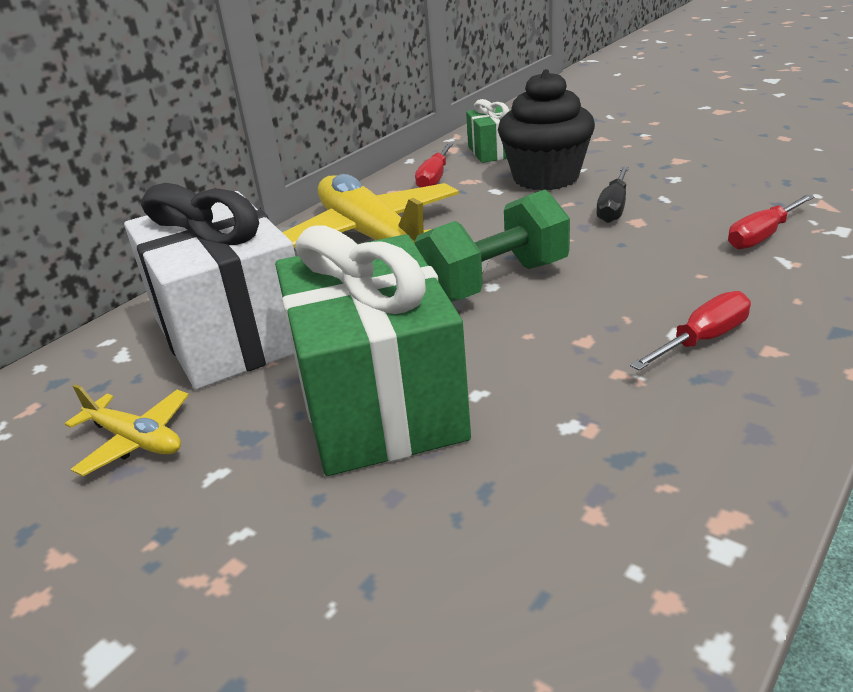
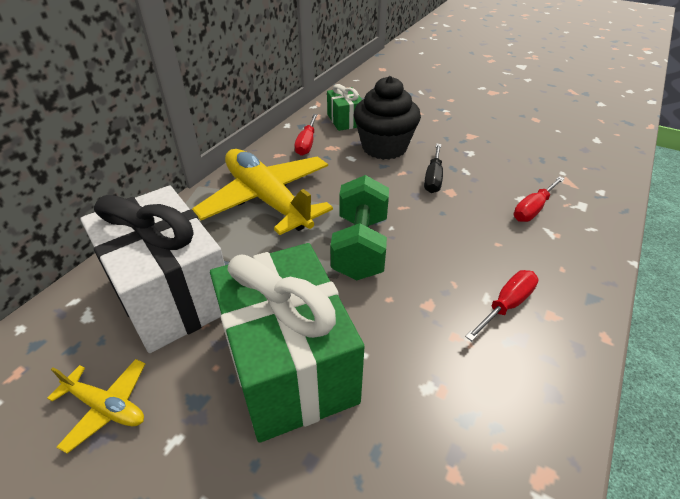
camera: 10 degrees left, 10 degrees up
green dumbbell [414,190,570,302] -> green dumbbell turned 45 degrees counterclockwise [330,175,389,280]

